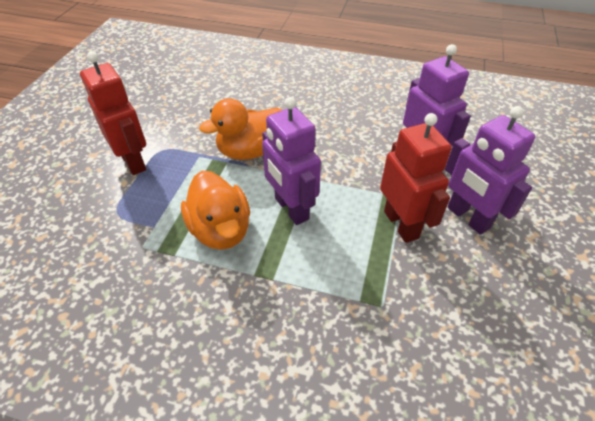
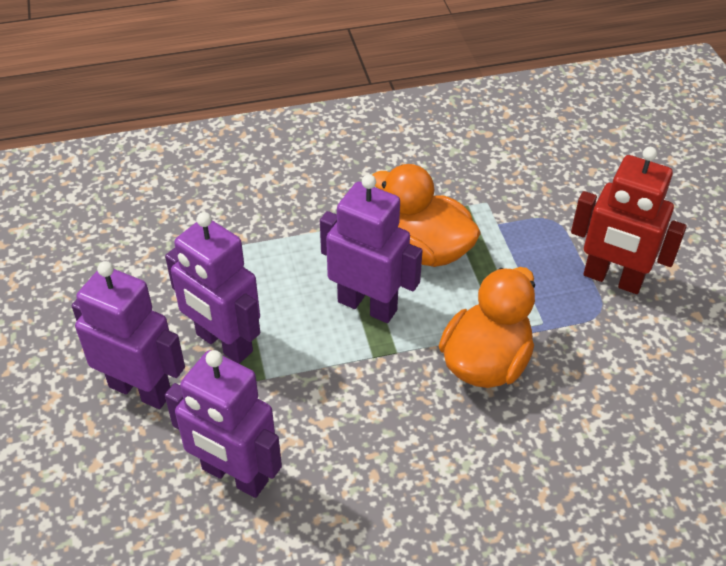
camera: 150 degrees right, 0 degrees up
red robot [380,113,452,243] -> purple robot [165,212,260,364]

